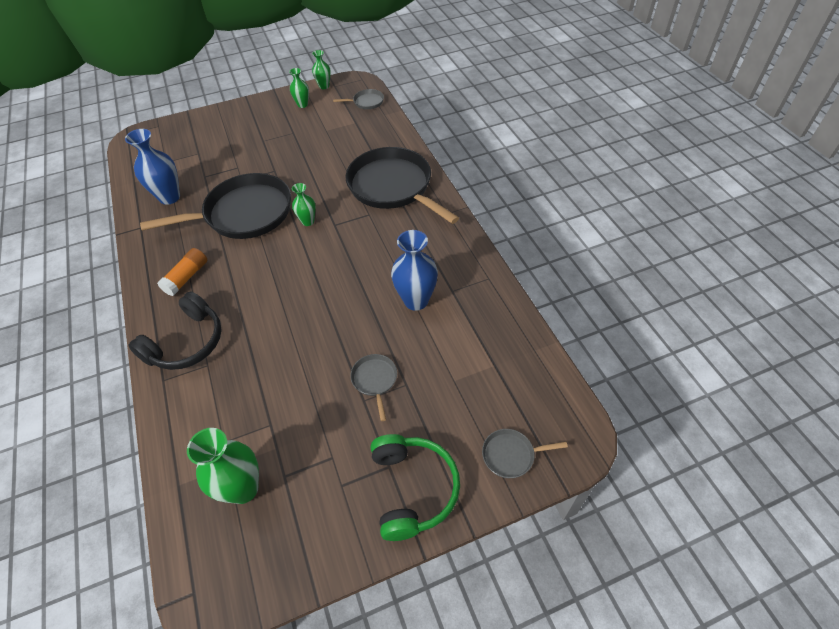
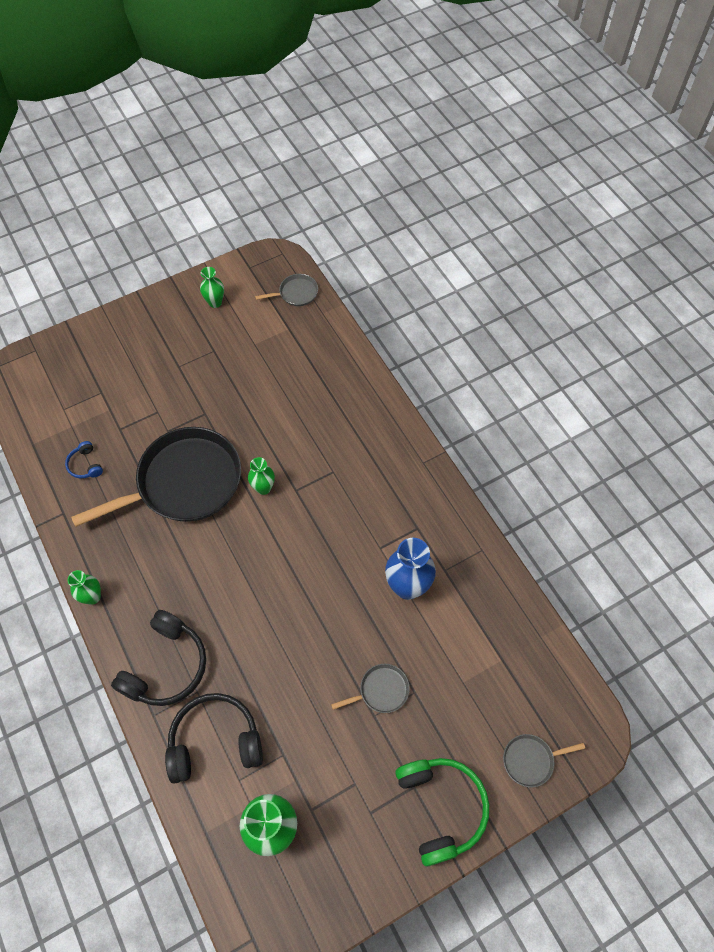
camera: 10 degrees left, 10 degrees up
blue vase [125,129,180,205] -> blue headphones [65,441,103,479]
orange glue stick [157,248,207,296] -> none
green vase [312,50,331,89] -> green vase moved to [68,570,101,605]
black pan [346,147,459,224] -> none
grey pan [350,354,397,421] -> grey pan turned 90 degrees clockwise [331,664,410,713]
none -> black headphones [165,693,263,784]

